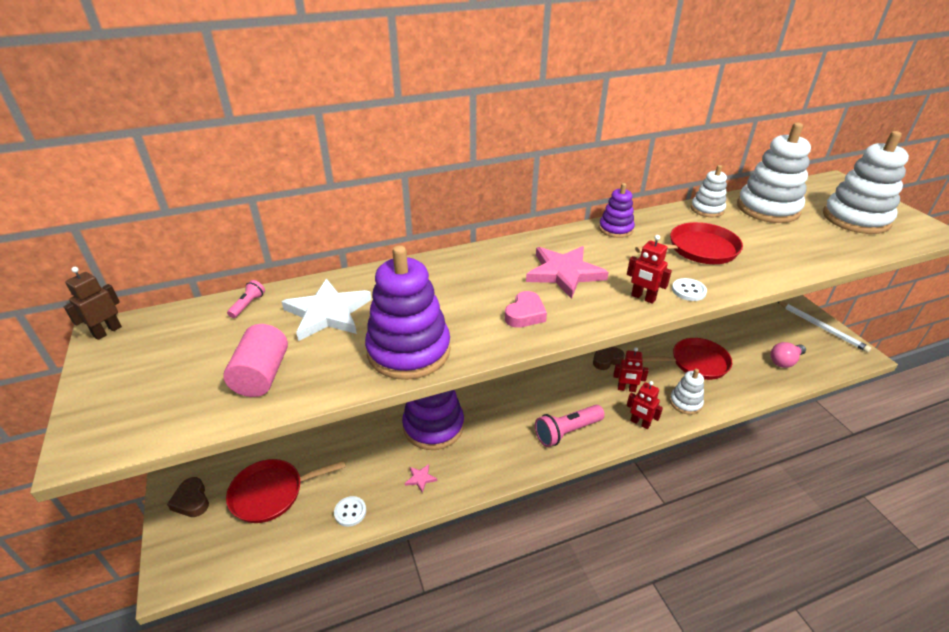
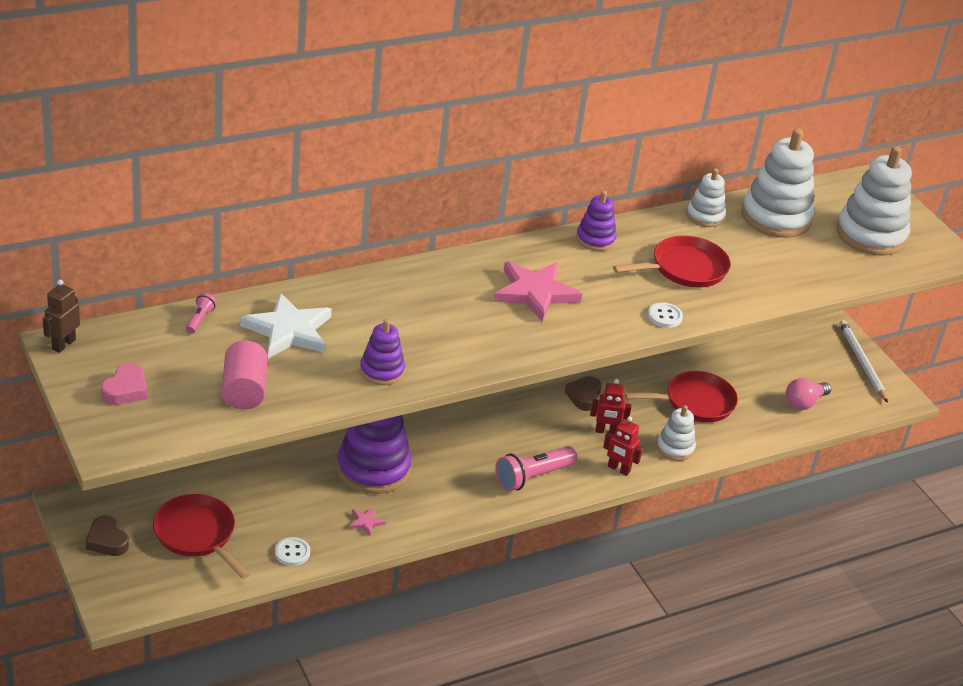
camera: 10 degrees left, 0 degrees up
red pan [226,459,346,523] -> red pan turned 75 degrees clockwise [153,494,250,579]
purple stacking toy [365,245,451,380] -> purple stacking toy [360,319,405,385], size x0.54
pink heart [505,291,547,328] -> pink heart moved to [101,363,147,405]
brown heart [593,347,624,370] -> brown heart turned 45 degrees counterclockwise [565,376,602,411]
red robot [627,235,672,304] -> none
white pencil [778,301,871,352] -> white pencil turned 150 degrees counterclockwise [839,320,888,403]

